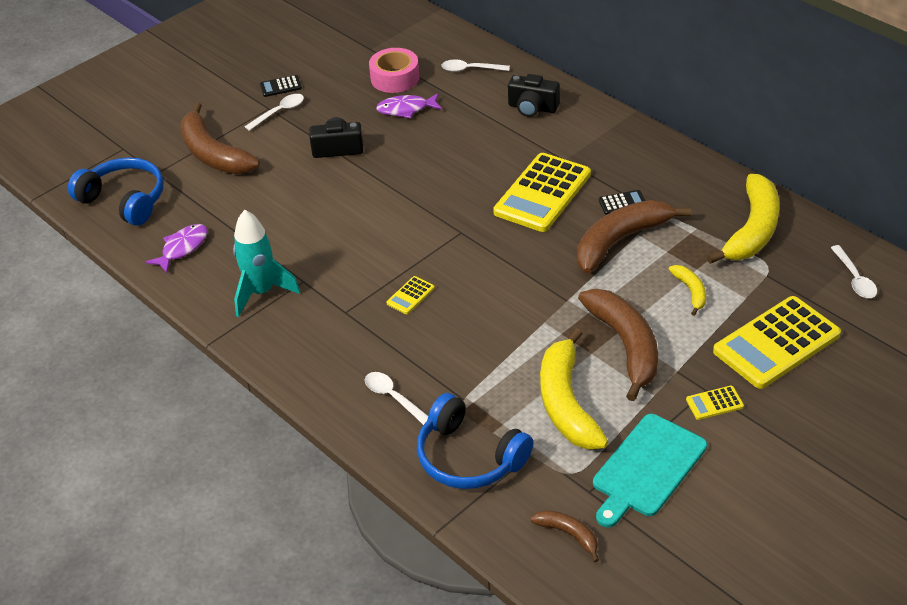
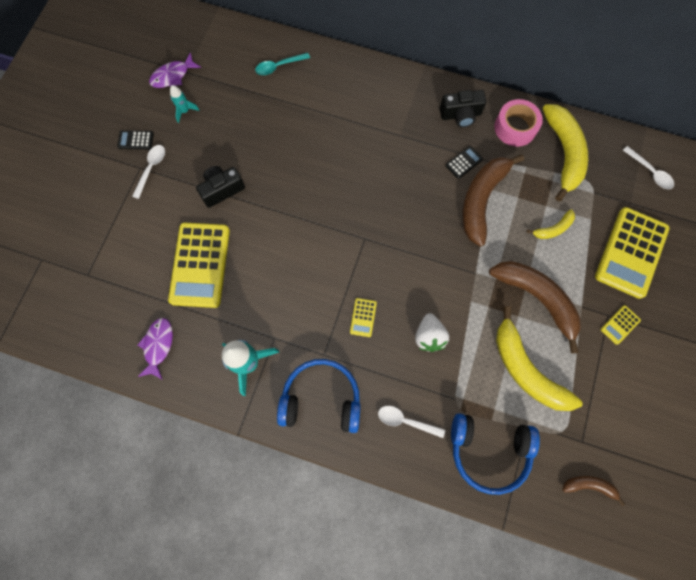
camera: 30 degrees left, 30 degrees up
blue headphones [68,157,164,226] -> blue headphones moved to [277,359,361,433]
brown banana [180,102,260,174] -> none
black calculator [260,75,302,97] -> black calculator turned 45 degrees clockwise [117,130,154,150]
pink tape [369,48,419,93] -> pink tape moved to [494,99,543,147]
purple fish [376,93,442,119] -> purple fish moved to [149,52,201,88]
white spoon [441,60,510,72] -> turquoise spoon [255,53,310,75]
yellow calculator [493,153,591,232] -> yellow calculator moved to [168,223,230,308]
black camera [508,74,560,117] -> black camera moved to [440,90,486,127]
turquoise cutting board [593,414,707,527] -> none
yellow banana [669,265,706,316] -> yellow banana turned 105 degrees clockwise [527,209,575,239]
none -> turquoise rocket [170,85,200,123]
none -> white strawberry [415,313,449,352]

